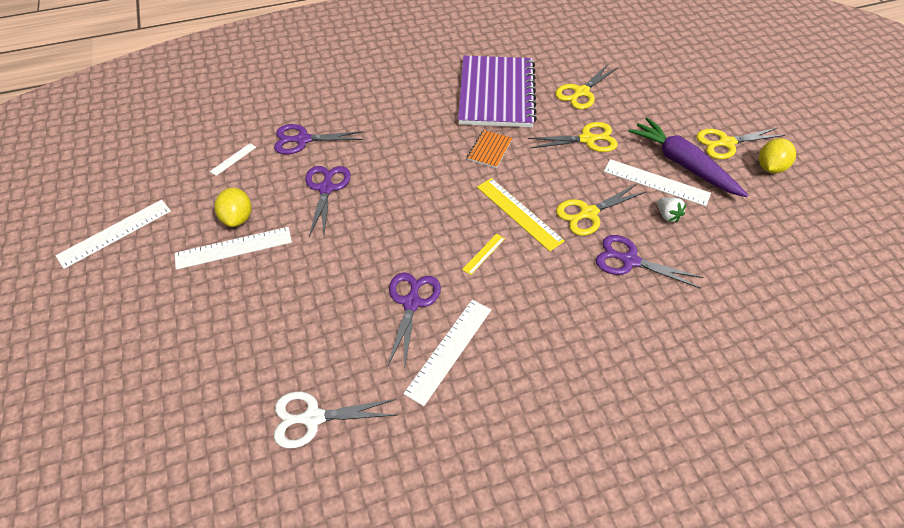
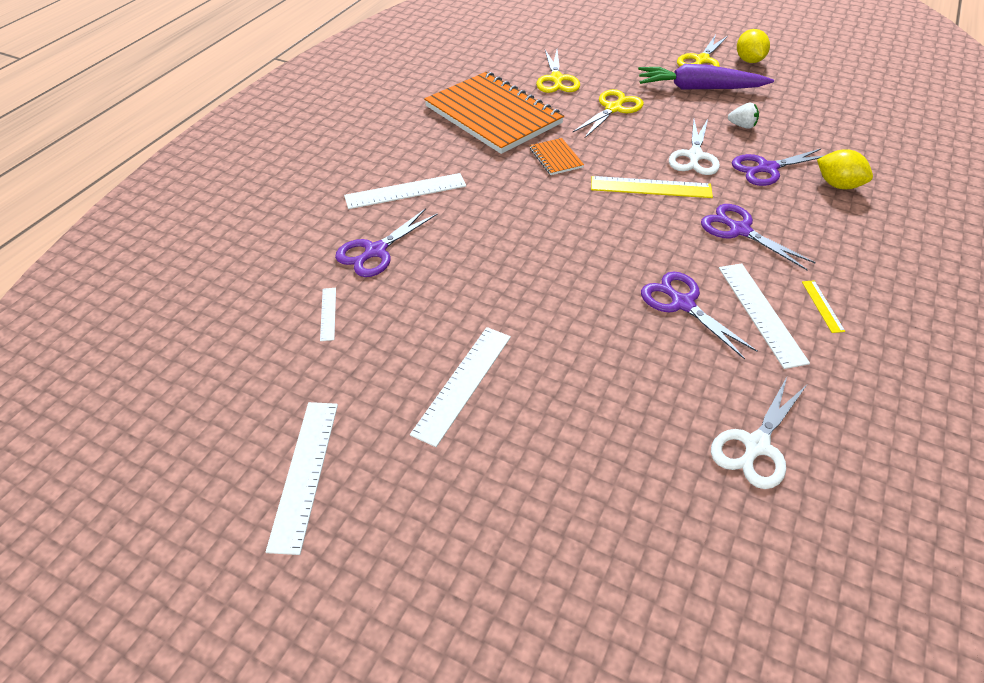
camera: 45 degrees left, 5 degrees down
yellow lemon [214,188,252,227] -> yellow lemon moved to [817,149,873,189]
purple scissors [305,166,351,237] -> purple scissors moved to [701,204,816,270]
purple notebook [458,56,537,127] -> orange notebook [424,72,564,154]
yellow ruler [462,234,505,275] -> yellow ruler moved to [802,280,845,333]
yellow scissors [556,184,646,236] -> white scissors [669,119,720,175]
white ruler [604,159,711,206] -> white ruler moved to [344,173,466,209]

